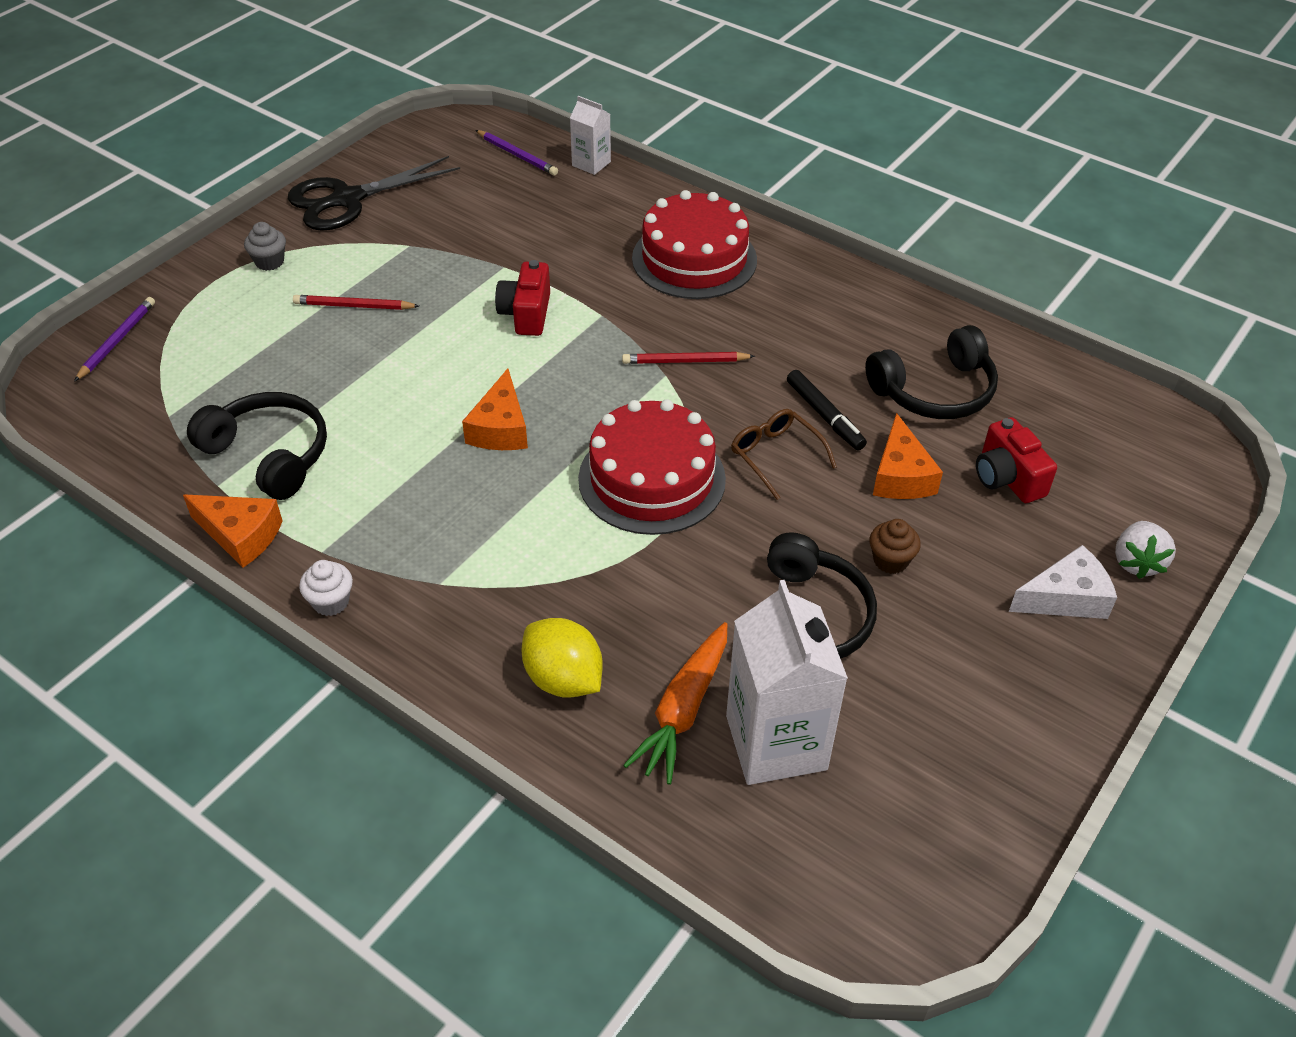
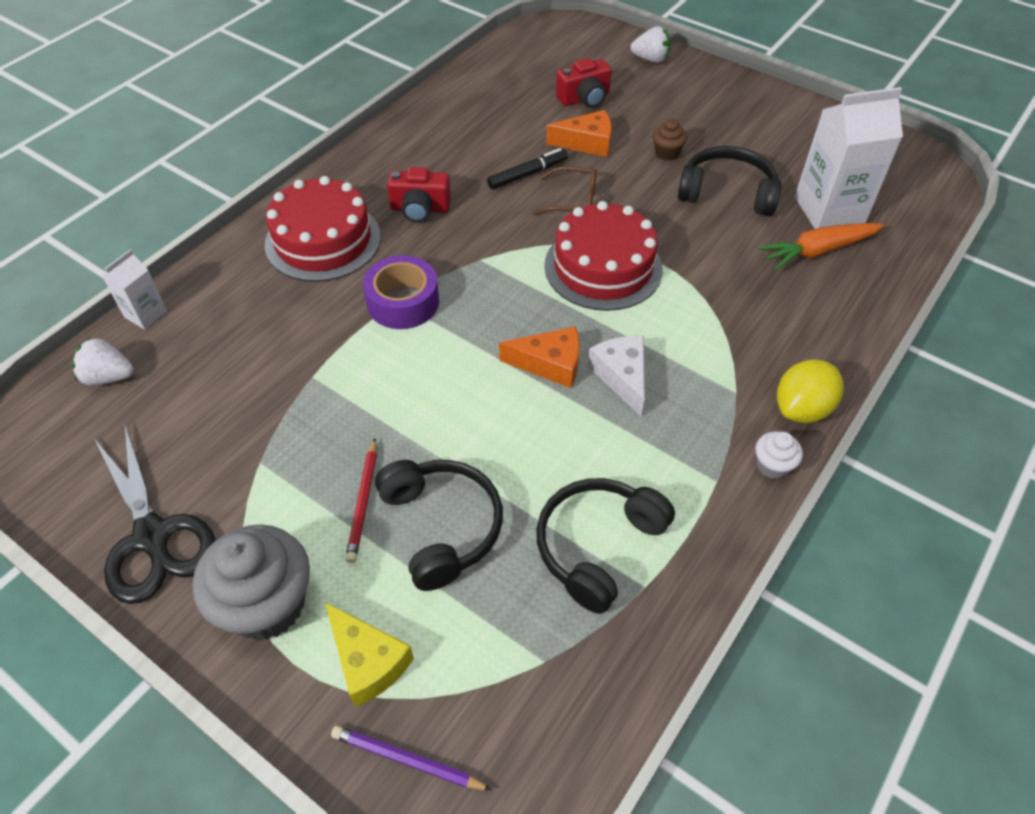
camera: 90 degrees left, 5 degrees up
orange cheese [183,494,283,568] -> none
grey cupcake [244,222,286,271] -> grey cupcake [192,524,310,640], size x2.15
purple pencil [475,130,558,176] -> white strawberry [72,337,134,385]
red camera [495,260,550,336] -> red camera moved to [387,167,451,223]
yellow lemon [521,618,603,698] -> yellow lemon moved to [777,360,844,423]
red pencil [622,352,755,364] -> none
orange carrot [623,622,727,785] -> orange carrot turned 135 degrees clockwise [758,223,884,270]
brown glasses [731,409,837,500] -> brown glasses turned 135 degrees counterclockwise [532,166,597,215]
black headphones [865,325,998,419] -> black headphones moved to [375,460,503,591]
white cheese [1009,545,1117,619] -> white cheese moved to [588,336,644,416]
none -> yellow cheese [325,602,414,707]
none -> purple tape [363,255,439,329]

